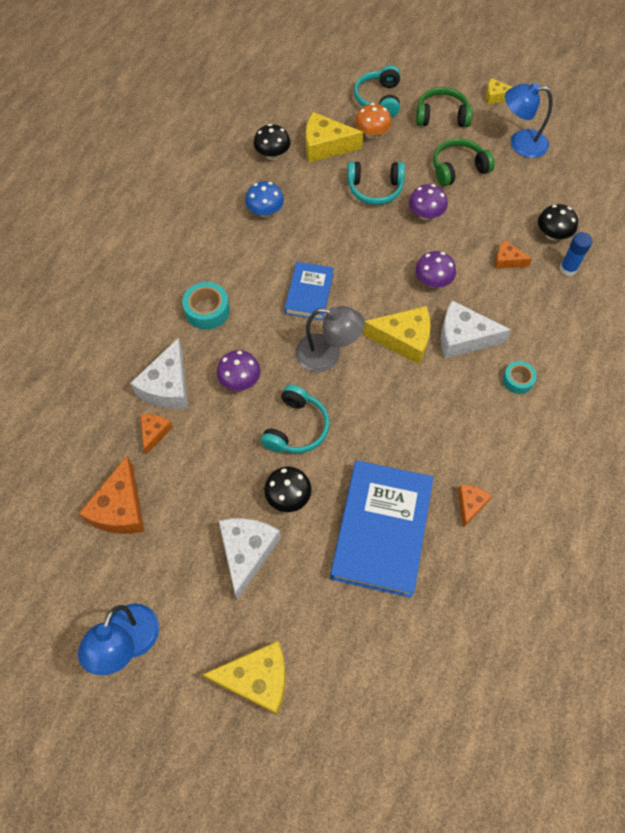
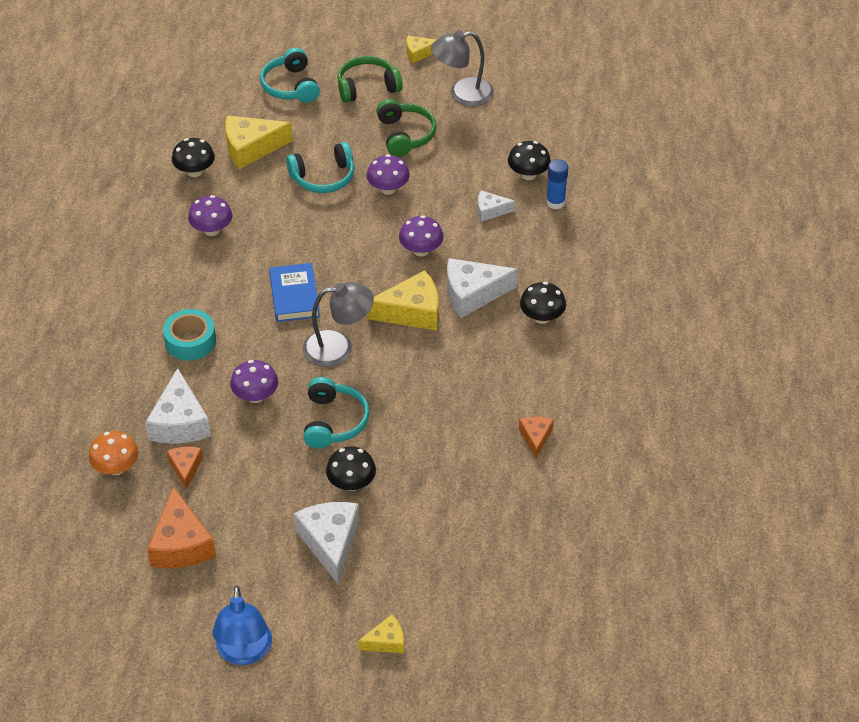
camera: 20 degrees left, 15 degrees down
yellow cheese [202,641,285,714] -> yellow cheese [358,614,404,654], size x0.55
blue mushroom [245,181,284,217] -> purple mushroom [188,195,232,236]
blue book [330,460,434,598] -> none
orange mushroom [355,103,391,139] -> orange mushroom moved to [89,431,139,475]
green headphones [433,138,495,187] -> green headphones turned 120 degrees clockwise [376,99,437,157]
orange cheese [495,240,532,269] -> white cheese [478,190,515,222]
turquoise tape [503,361,537,394] -> black mushroom [520,282,566,324]
blue lamp [505,83,553,158] -> grey lamp [431,30,494,106]

